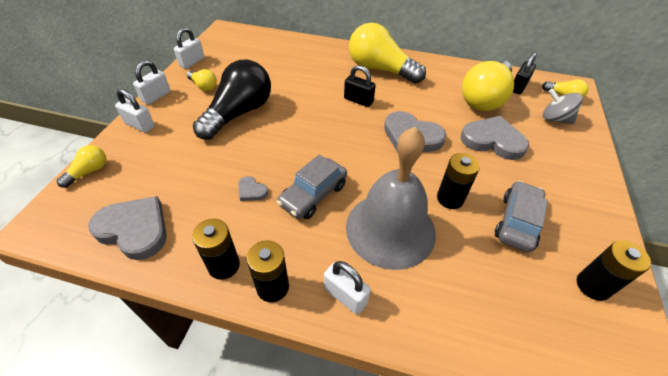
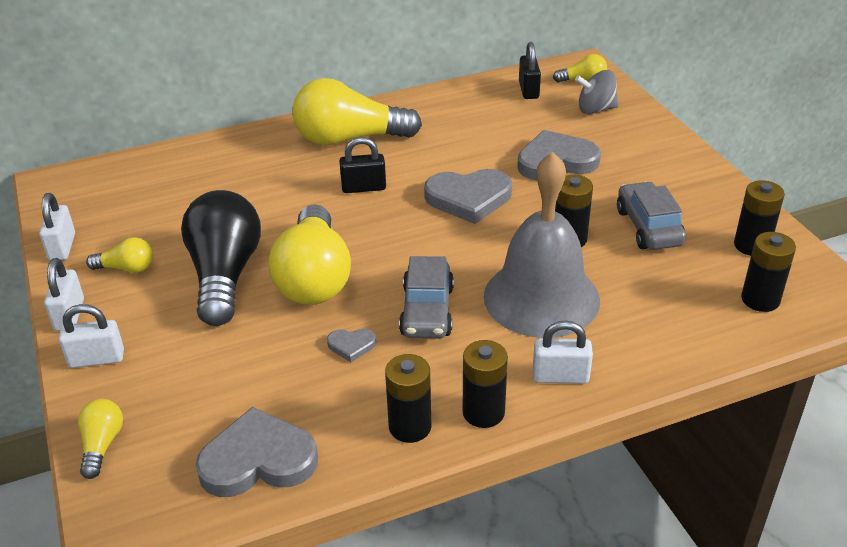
camera: 35 degrees left, 10 degrees down
yellow light bulb [462,60,514,111] -> yellow light bulb moved to [269,204,351,305]
none -> black battery [741,232,796,312]

